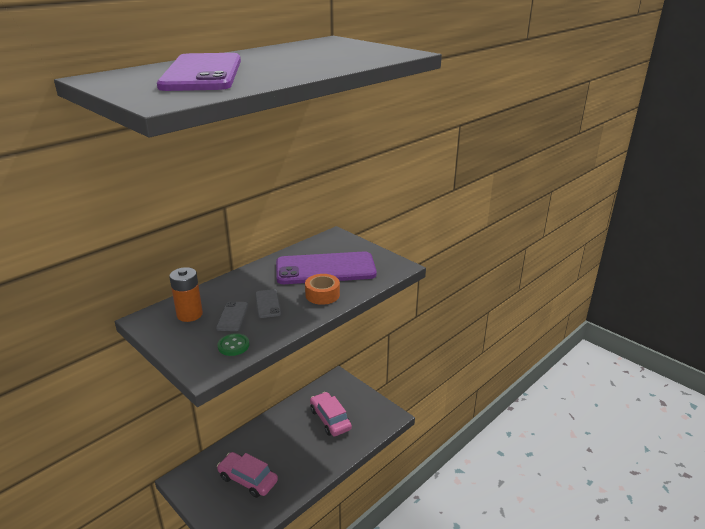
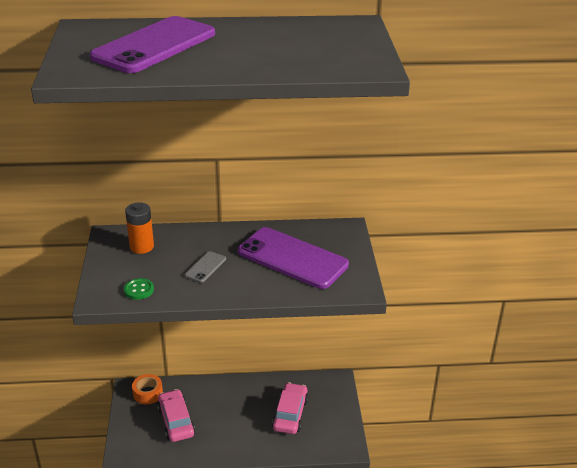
camera: 40 degrees right, 5 degrees up
grey phone [216,301,248,331] -> none
orange tape [305,274,340,305] -> orange tape moved to [132,374,163,404]

